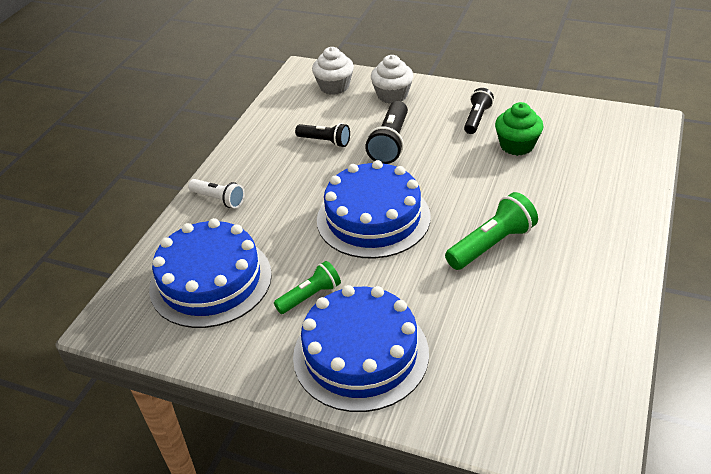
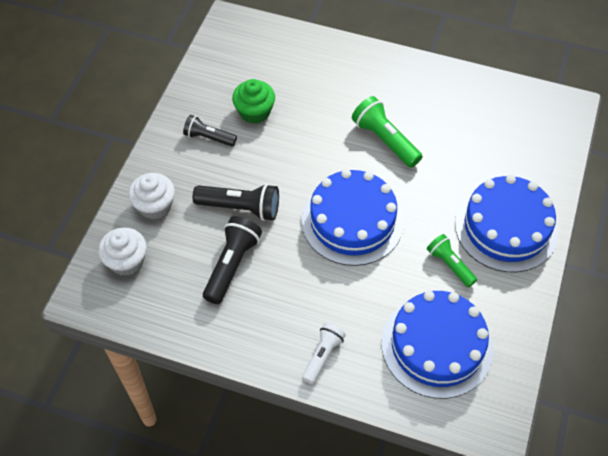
camera: 95 degrees left, 15 degrees up
black flashlight [295,123,350,147] -> black flashlight [203,216,262,304], size x1.53

